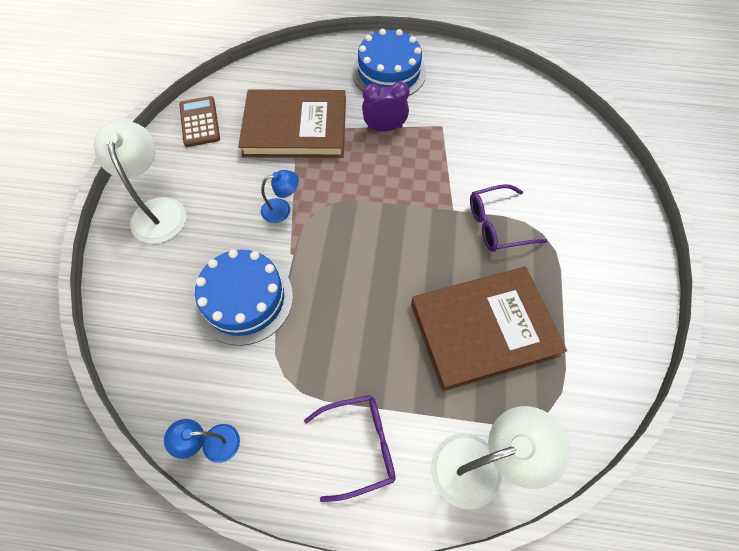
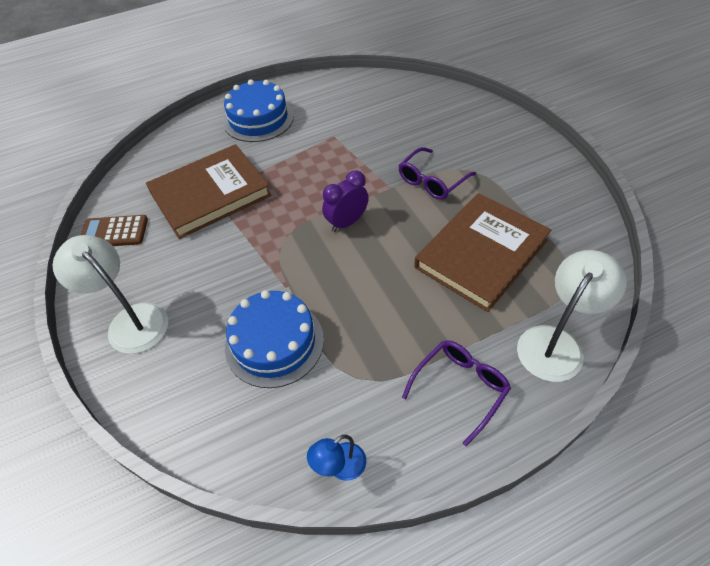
camera: 30 degrees left, 10 degrees down
brown calculator [179,96,220,147] -> brown calculator turned 45 degrees counterclockwise [81,215,148,246]
blue lamp [261,170,299,223] -> none
purple clock [362,81,410,131] -> purple clock moved to [322,170,369,232]

